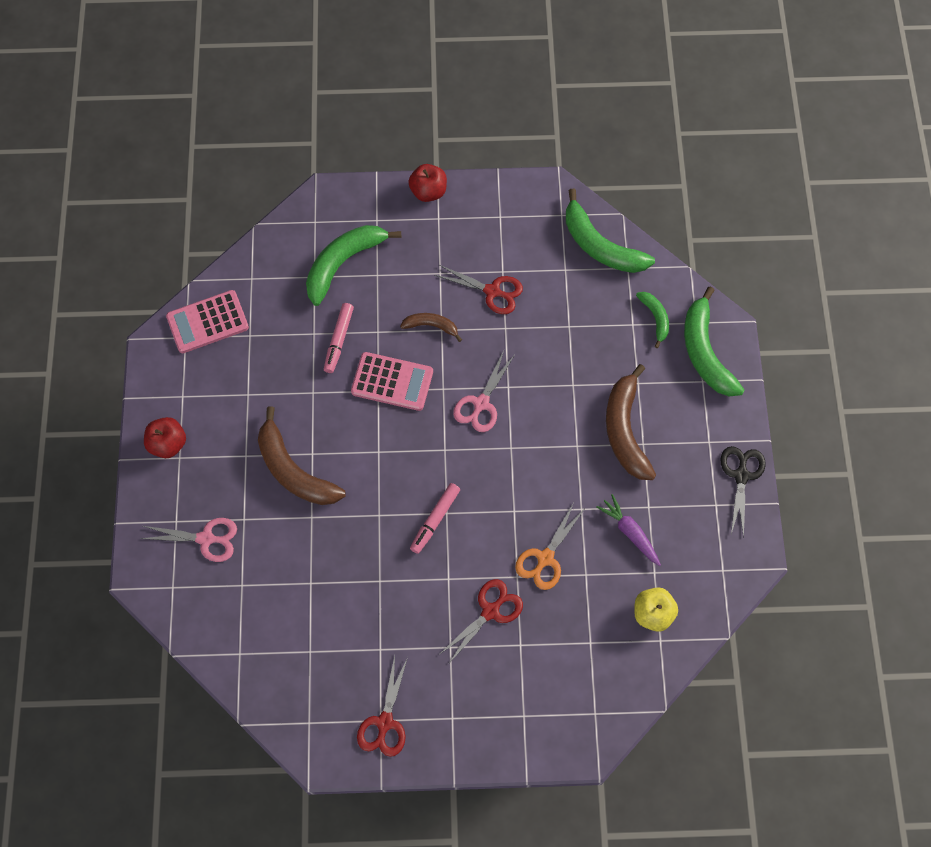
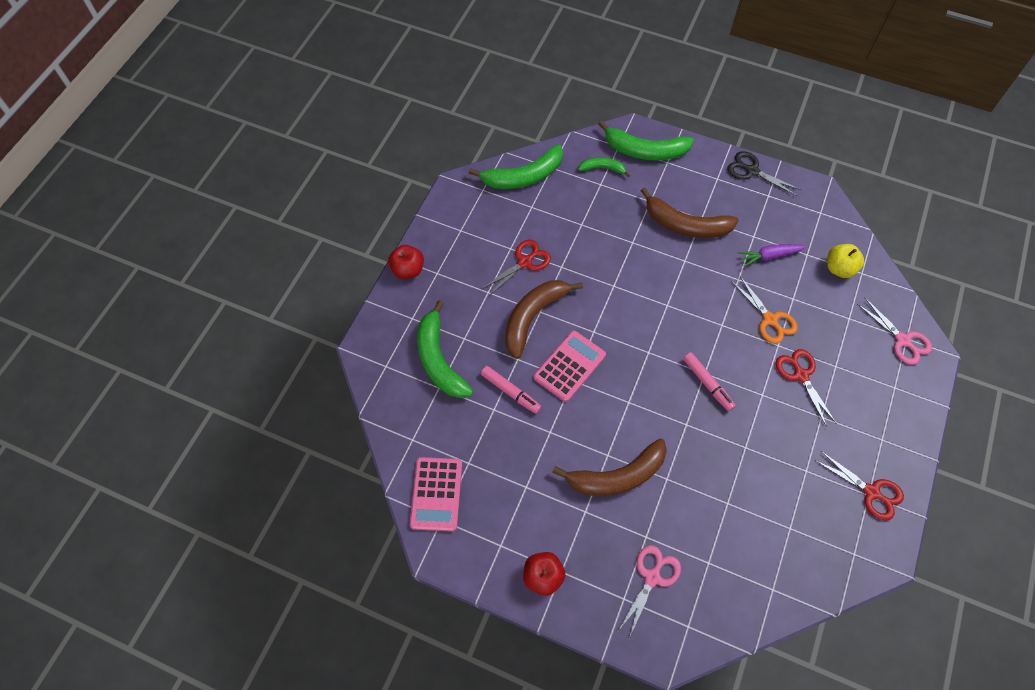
camera: 65 degrees left, 5 degrees down
brown banana [400,313,462,342] -> brown banana [505,280,583,359], size x1.89
pink scissors [453,351,515,432] -> pink scissors moved to [857,298,932,365]

